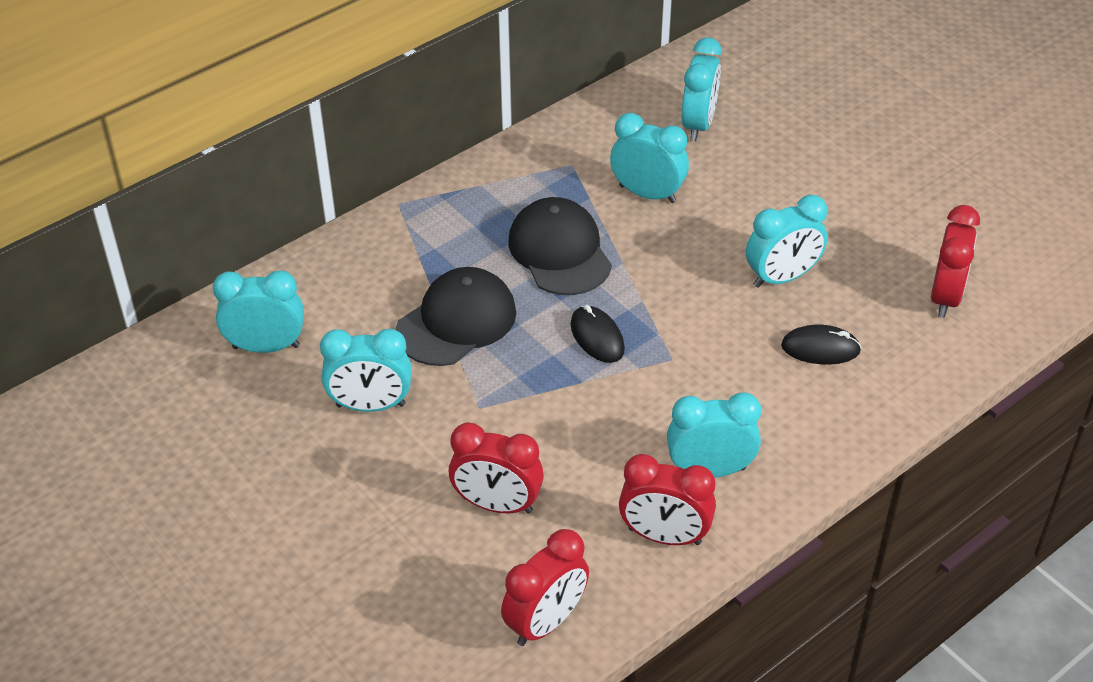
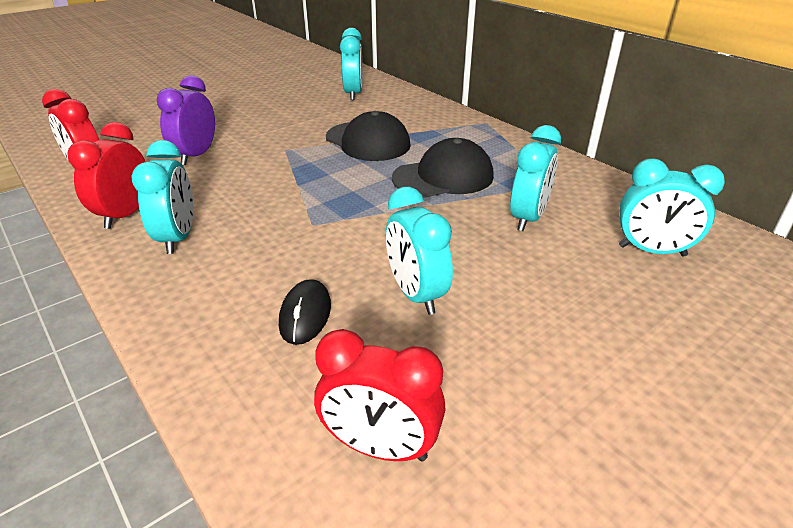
camera: 90 degrees right, 10 degrees down
turquoise clock [320,329,411,412] -> none
red clock [449,423,544,514] -> purple clock [157,75,215,165]
black mouse [571,305,625,363] -> none

